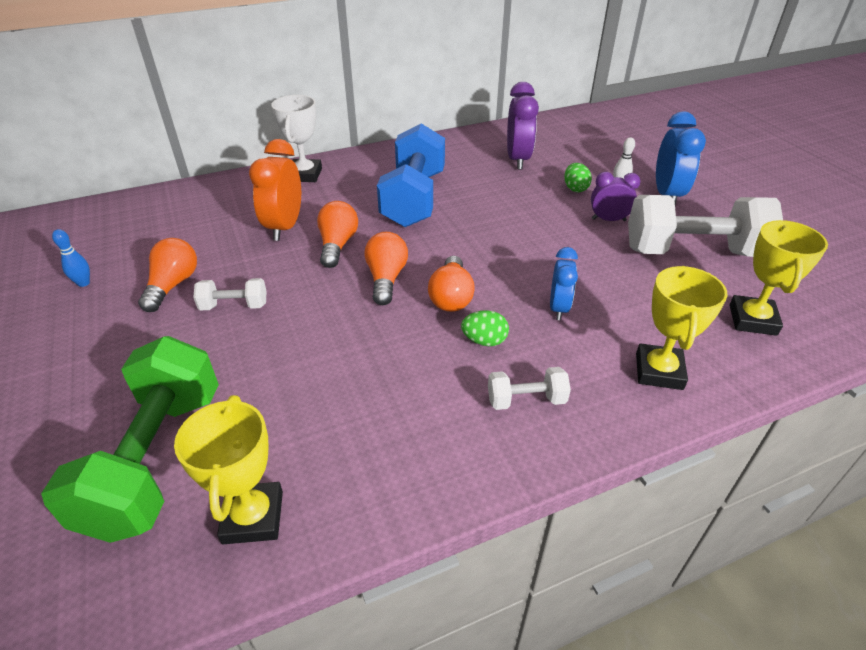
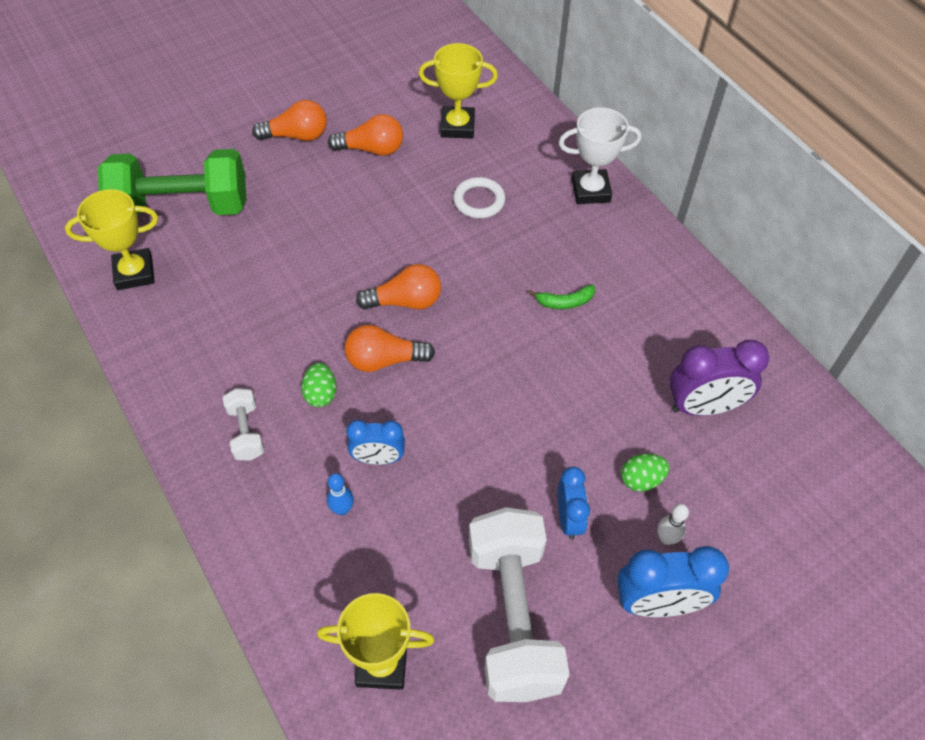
camera: 80 degrees right, 15 degrees up
blue bowling pin [52,229,90,287] -> blue bowling pin moved to [327,473,354,515]
white dumbbell [193,278,267,310] -> none
orange clock [249,139,301,241] -> white ring [453,177,505,219]
orange light bulb [317,201,358,268] -> orange light bulb moved to [252,100,327,141]
blue dumbbell [377,123,445,227] -> green banana [529,285,595,309]
purple clock [591,172,640,221] -> blue clock [558,467,590,539]
yellow trophy [636,266,728,390] -> yellow trophy moved to [419,43,498,139]

